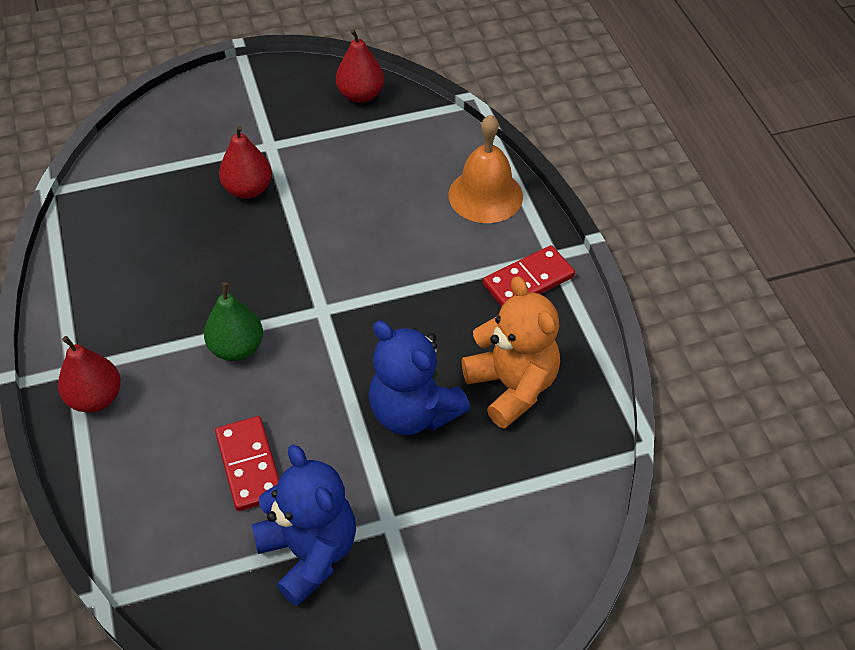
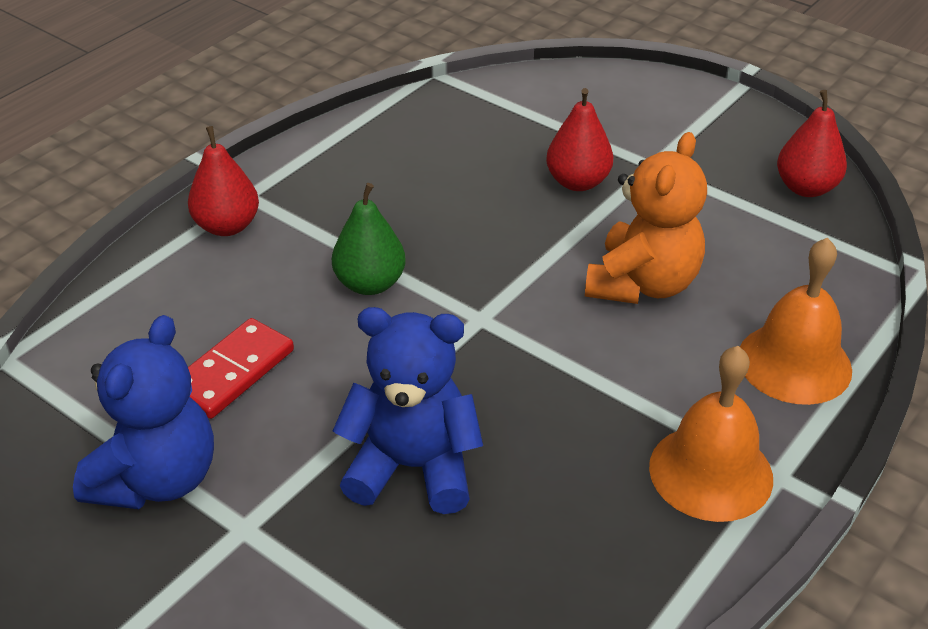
camera: 55 degrees right, 10 degrees down
blue teddy bear [369,321,470,435] -> blue teddy bear turned 90 degrees clockwise [333,307,483,514]
orange teddy bear [462,276,560,429] -> orange teddy bear moved to [585,132,707,304]
red domino [483,245,575,307] -> orange bell [649,346,773,522]

